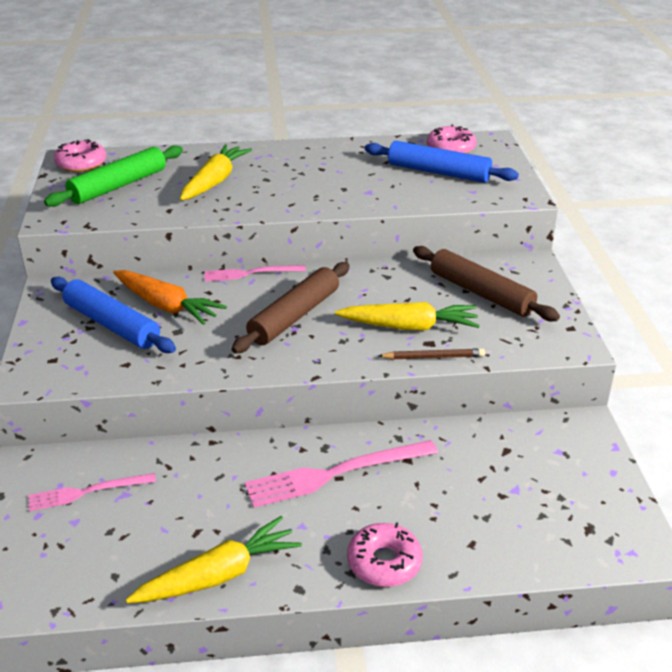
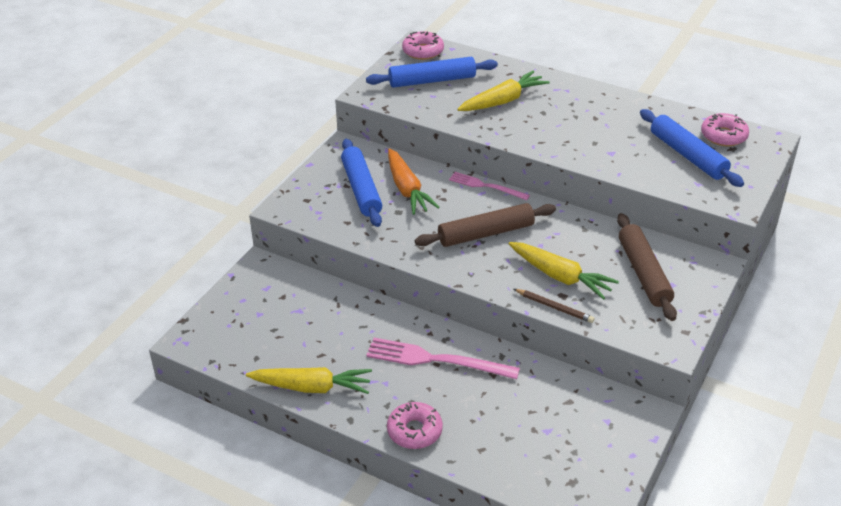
camera: 35 degrees right, 5 degrees up
pink fork [29,473,156,511] -> none
green rolling pin [44,145,183,207] -> blue rolling pin [366,57,498,88]

